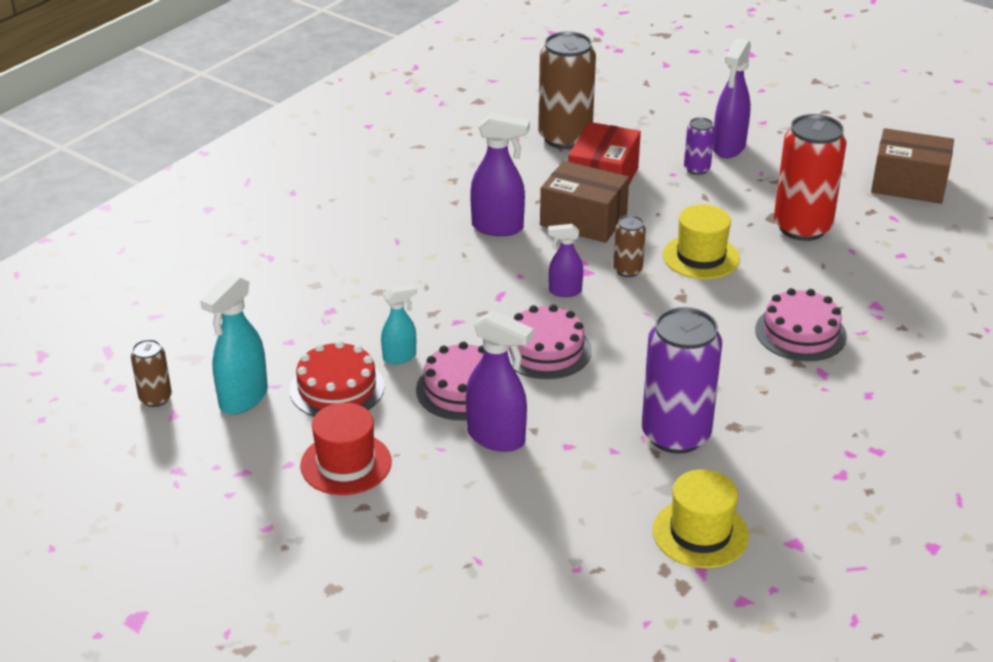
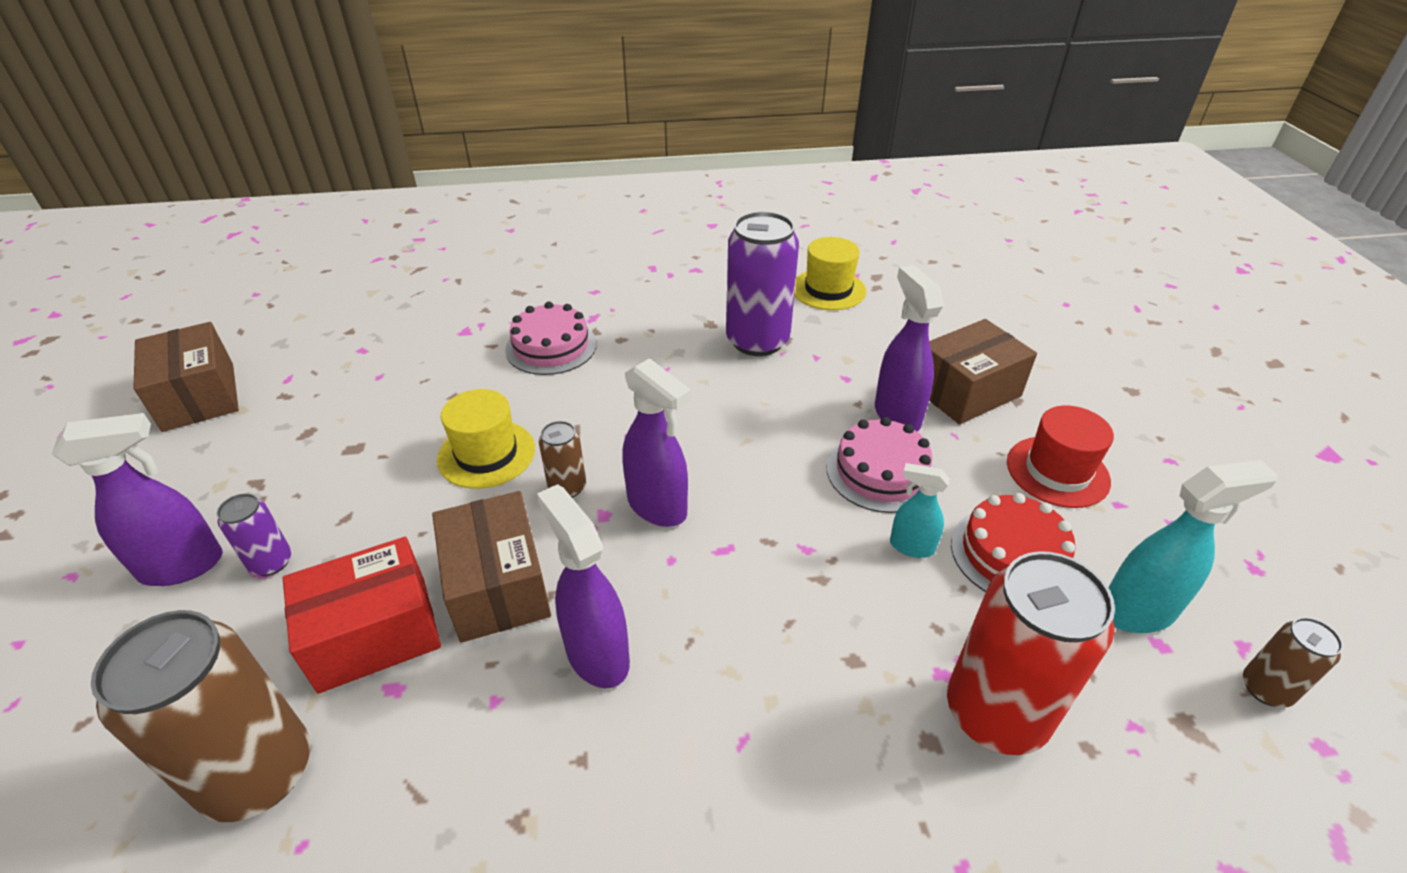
camera: 135 degrees left, 5 degrees up
pink cake [507,304,592,379] -> none
purple spray bottle [548,224,583,297] -> purple spray bottle [622,358,691,527], size x1.69
red can [774,114,846,241] -> red can moved to [947,551,1115,755]
none -> brown box [929,319,1037,425]

